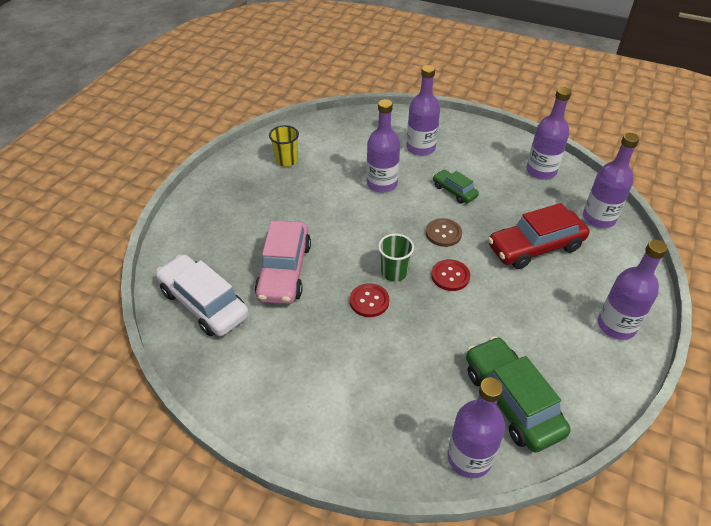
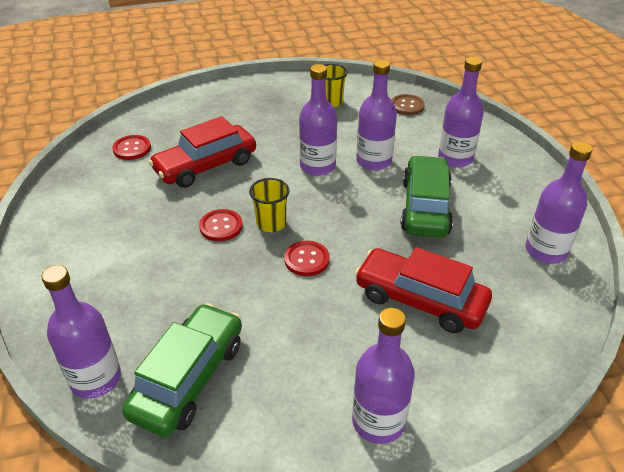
camera: 50 degrees right, 5 degrees down
white car [156,254,249,336] -> red button [112,135,151,160]
pink car [255,220,311,304] -> red car [148,116,256,188]
green cup [378,234,414,282] -> yellow cup [249,178,289,232]
brown button [426,218,462,247] -> brown button moved to [391,94,425,116]
green car [433,169,479,204] -> green car [400,155,453,238], size x1.86
purple bottle [583,133,639,228] -> purple bottle moved to [299,64,337,176]

